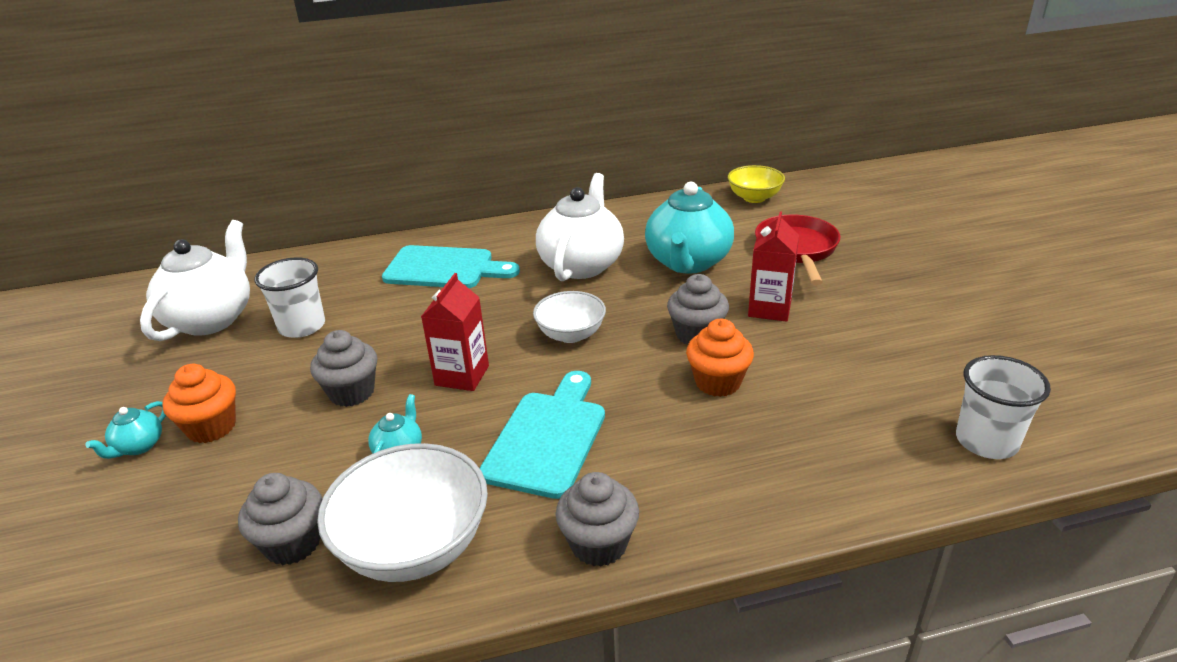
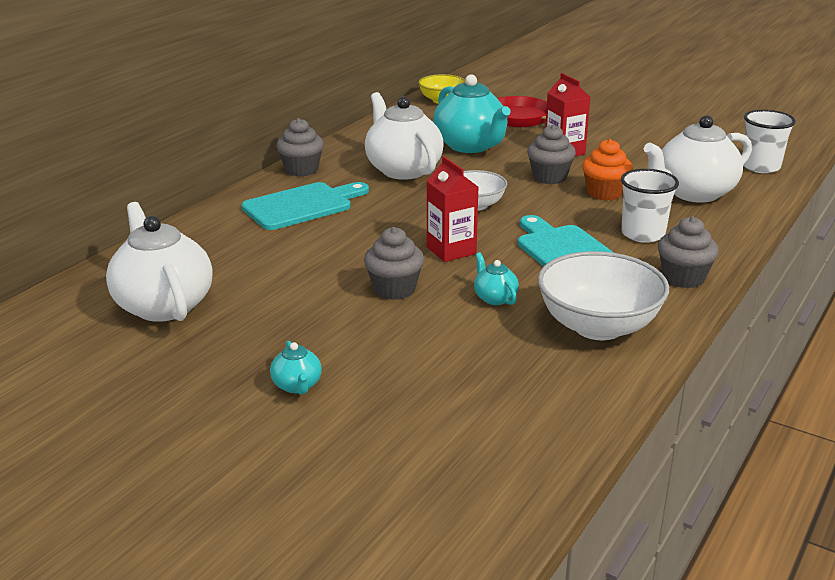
camera: 45 degrees left, 5 degrees down
orange cupcake [162,364,236,443] -> none
grey cupcake [238,473,322,565] -> grey cupcake moved to [276,118,324,177]
white cup [255,257,325,338] -> white cup moved to [621,169,679,243]
none -> white teapot [644,115,752,203]

